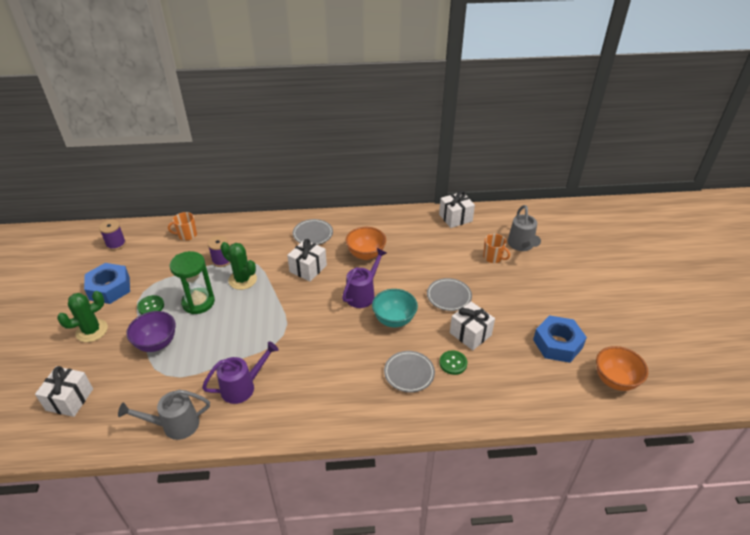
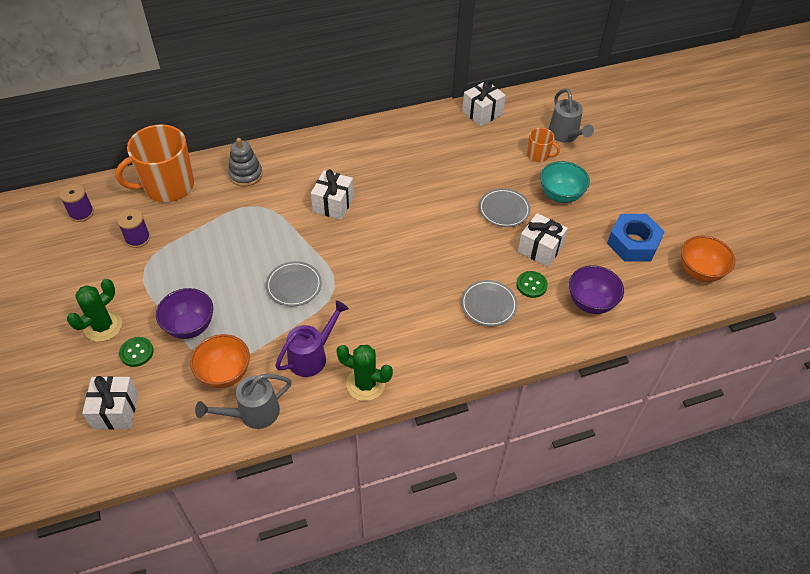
camera: 15 degrees left, 10 degrees up
blue nut [84,263,130,304] -> none
green button [137,295,164,315] -> green button moved to [119,337,154,367]
orange mug [168,212,197,241] -> orange mug [116,124,194,202], size x2.13
green hourglass [170,251,215,314] -> none
purple spool [208,236,230,267] -> purple spool moved to [117,209,150,248]
green cactus [220,242,257,290] -> green cactus moved to [336,345,393,401]
grey plate [293,219,333,245] -> grey plate moved to [266,261,322,306]
purple watering can [342,248,387,308] -> none
orange bowl [346,227,386,260] -> orange bowl moved to [190,334,250,388]
turquoise bowl [372,289,418,328] -> turquoise bowl moved to [540,161,590,203]
none -> grey stacking toy [228,138,263,187]
none -> purple bowl [569,265,624,314]

